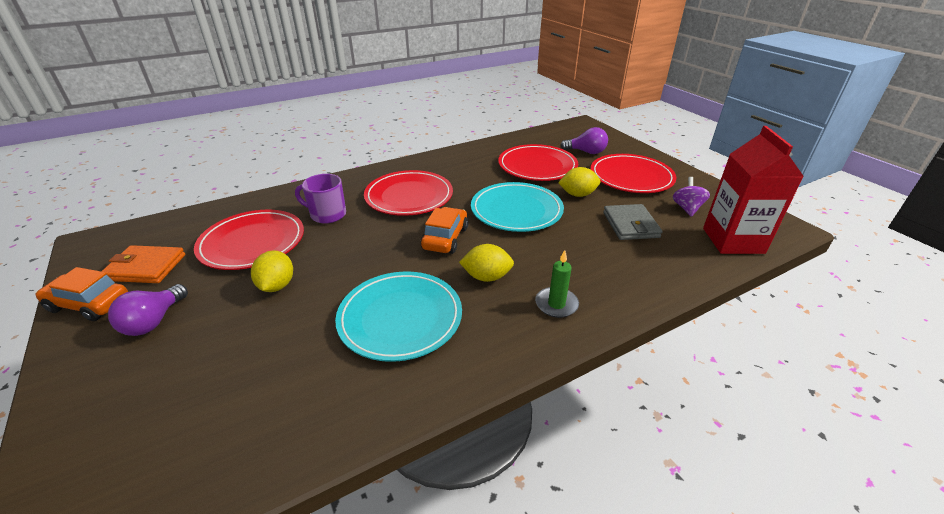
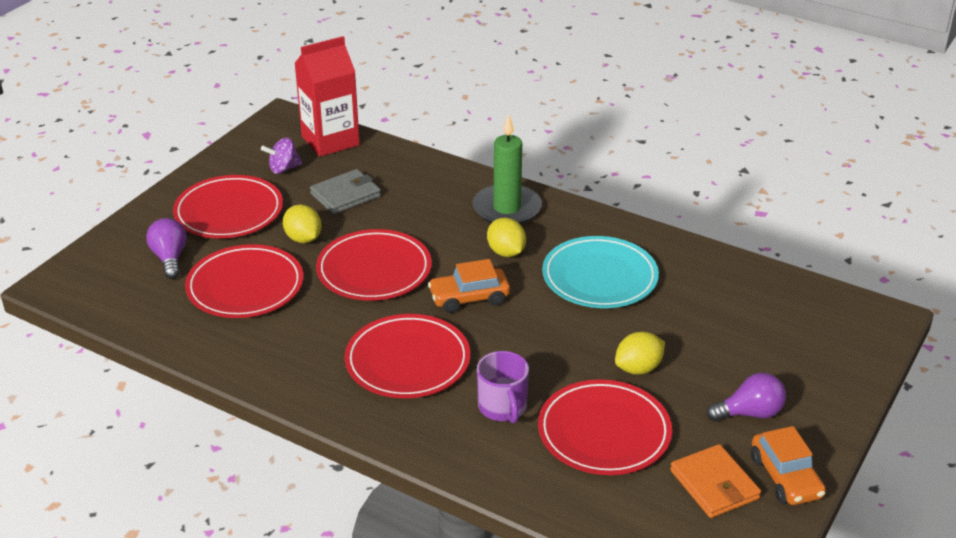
camera: 120 degrees left, 0 degrees up
turquoise plate [471,182,564,232] -> red plate [316,229,432,300]
green candle [535,250,579,318] -> green candle [473,114,542,224], size x1.77

